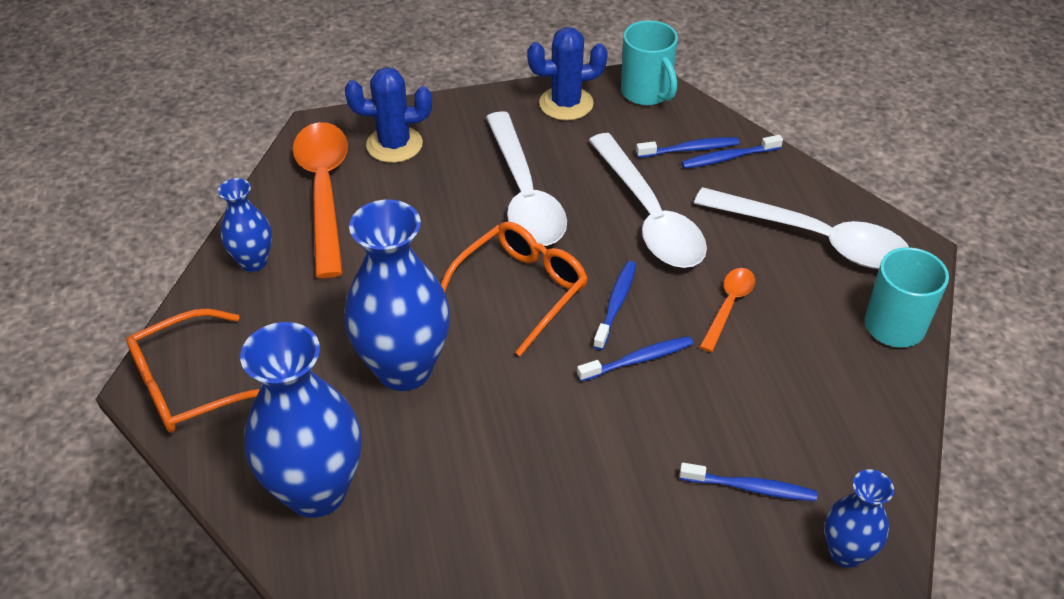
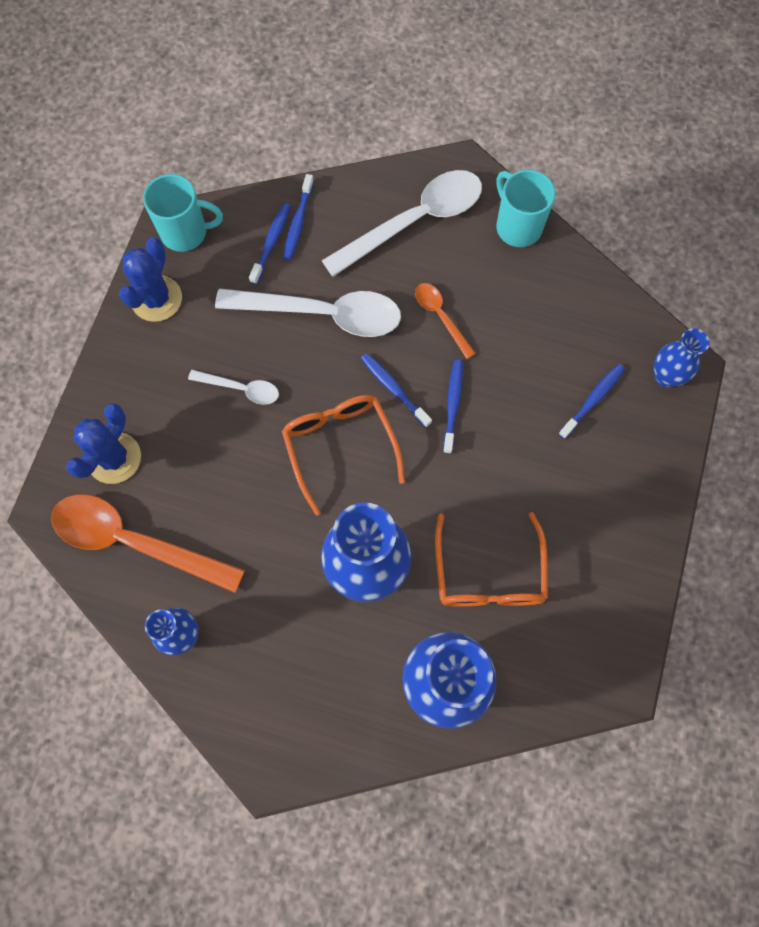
camera: 60 degrees left, 25 degrees up
orange glasses [126,309,260,433] -> orange glasses moved to [435,512,548,607]
white spoon [486,111,567,246] -> white spoon [188,370,279,405], size x0.49

